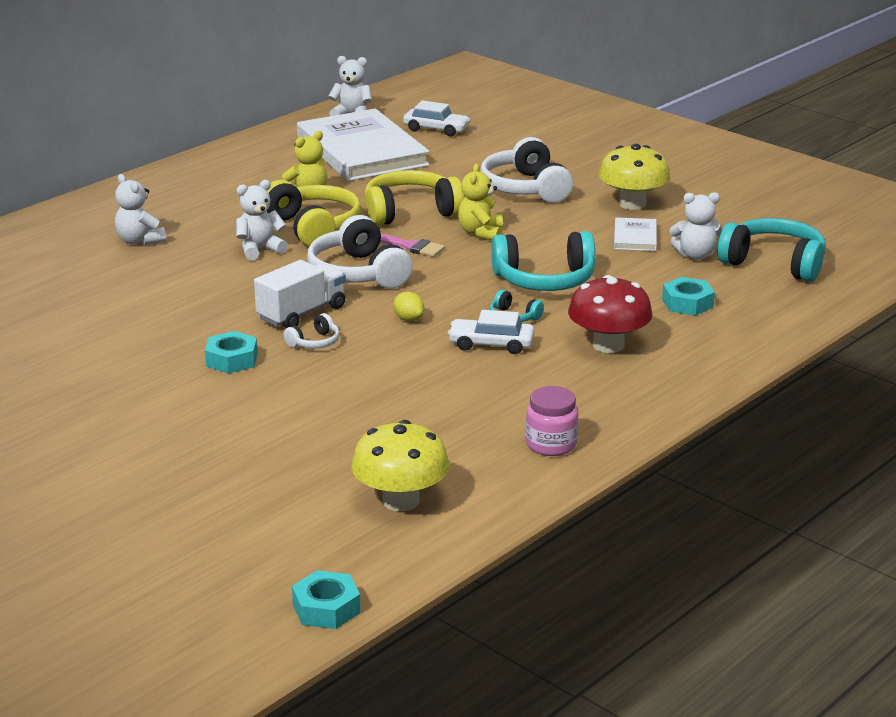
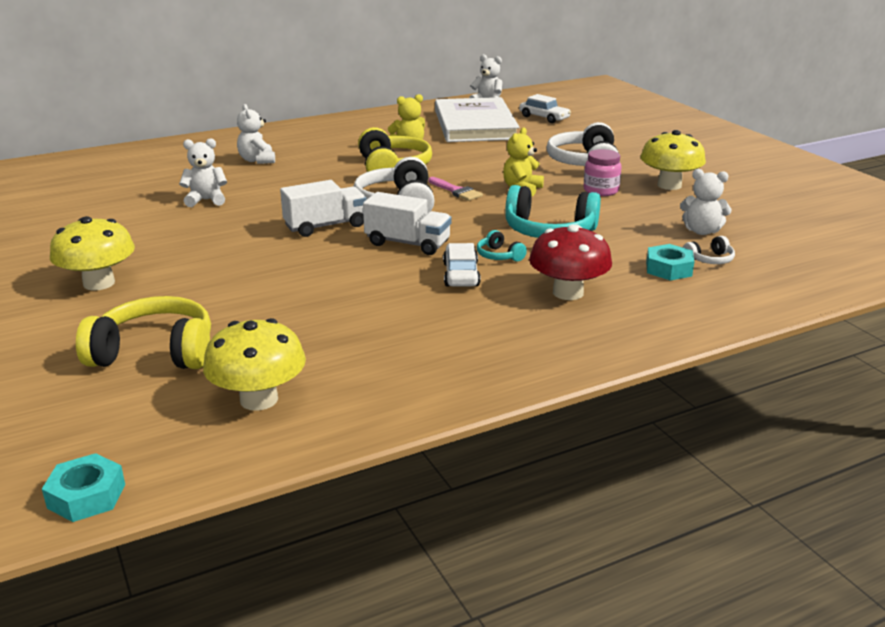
camera: 20 degrees right, 0 degrees up
turquoise nut [205,331,258,374] -> none
white teddy bear [236,180,288,260] -> white teddy bear moved to [179,138,227,207]
white headphones [284,313,340,349] -> white headphones moved to [683,236,735,264]
yellow headphones [365,170,465,226] -> yellow headphones moved to [76,296,211,369]
yellow lemon [393,292,424,321] -> white truck [363,192,452,255]
white car [448,310,534,354] -> white car turned 60 degrees clockwise [443,243,481,287]
pink jar [526,386,578,456] -> pink jar moved to [584,149,621,196]
white book [614,217,657,251] -> none
turquoise headphones [717,218,826,282] -> none
none -> yellow mushroom [50,216,135,291]

